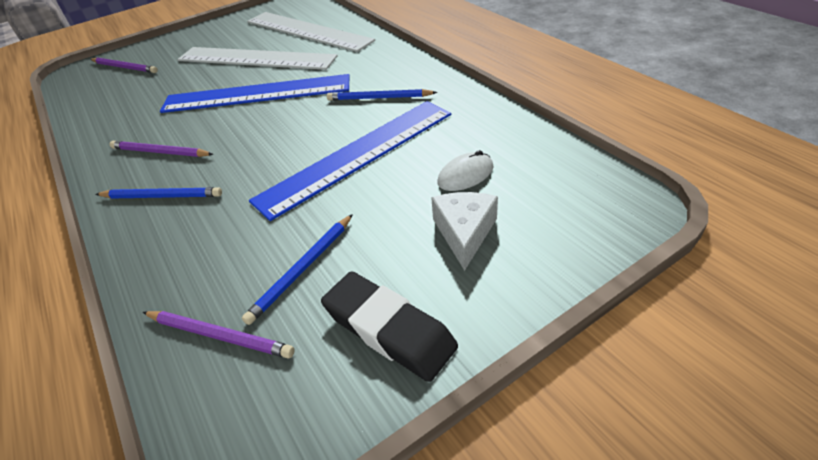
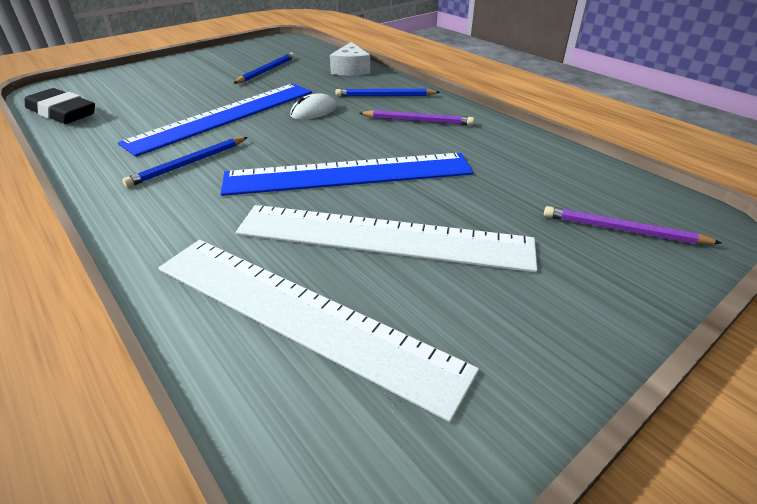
camera: 170 degrees right, 5 degrees down
purple pencil [143,311,295,358] -> none
black eraser [321,271,458,382] -> black eraser moved to [24,88,95,124]
blue pencil [327,89,437,100] -> blue pencil turned 135 degrees clockwise [122,137,248,187]
white cheese [431,192,498,271] -> white cheese moved to [330,42,370,75]
white mouse [437,150,493,191] -> white mouse moved to [290,93,337,120]

